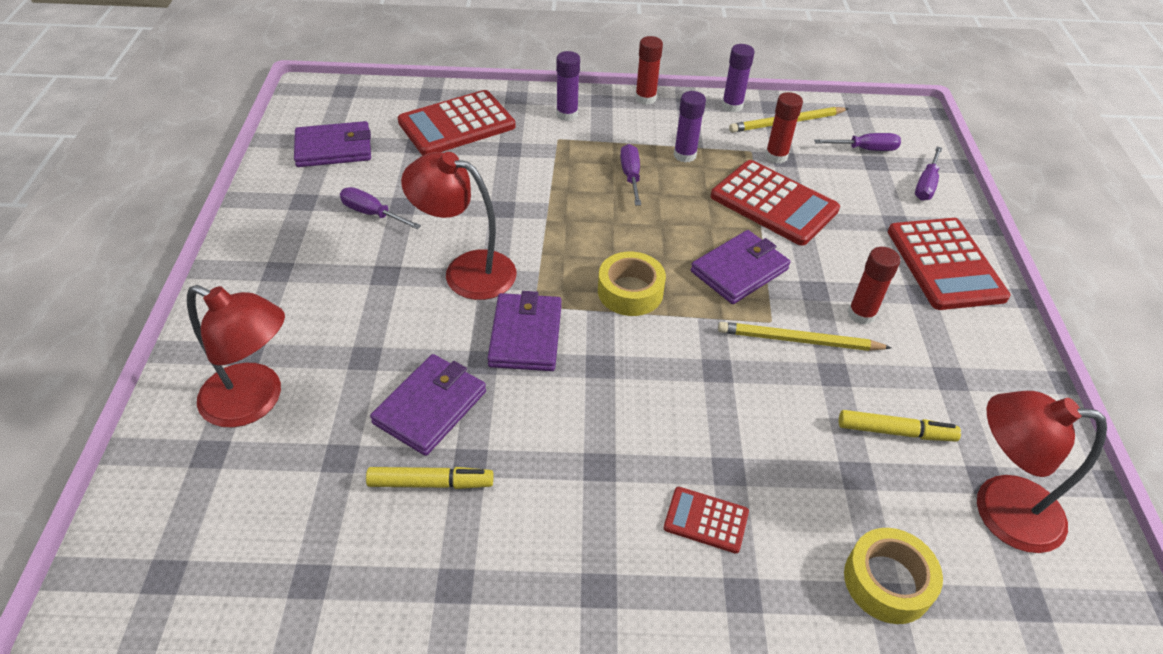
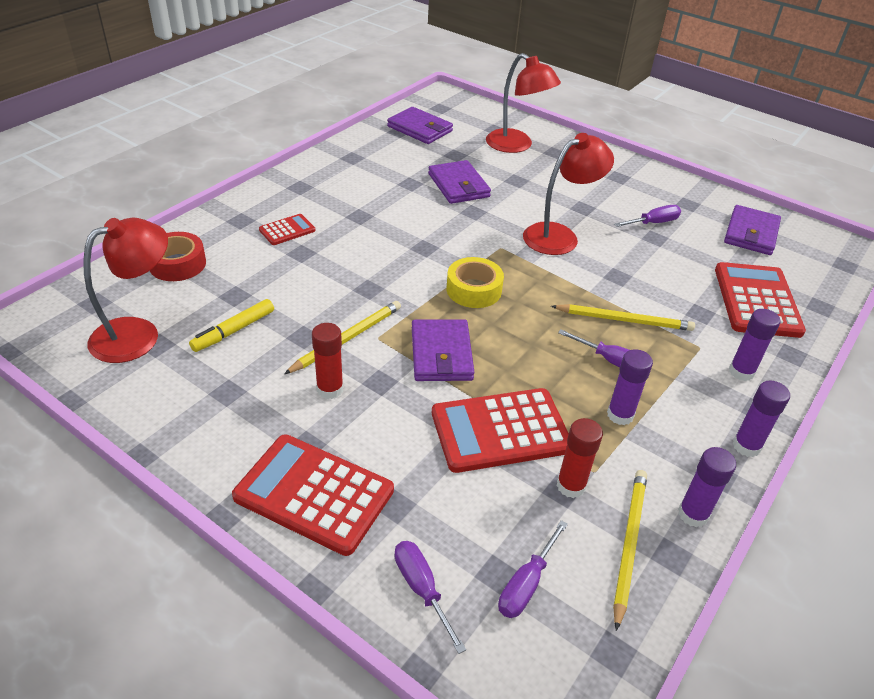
camera: 125 degrees right, 5 degrees down
red lamp [187,285,285,428] -> red lamp turned 105 degrees counterclockwise [486,53,561,153]
yellow marker [366,467,493,489] -> none
purple wallet [487,291,562,371] -> purple wallet moved to [387,107,453,144]
red glue stick [635,36,663,105] -> purple glue stick [733,381,790,457]
yellow tape [844,528,943,624] -> red tape [150,232,206,281]
none -> yellow pencil [551,304,695,331]

